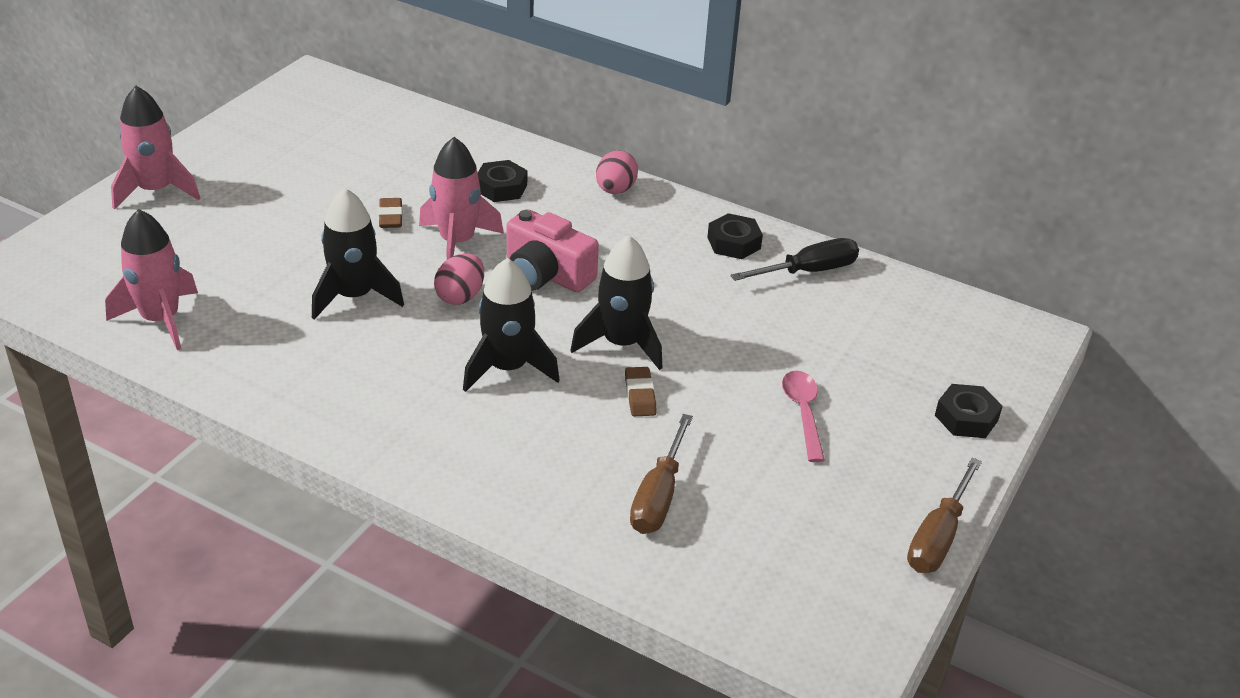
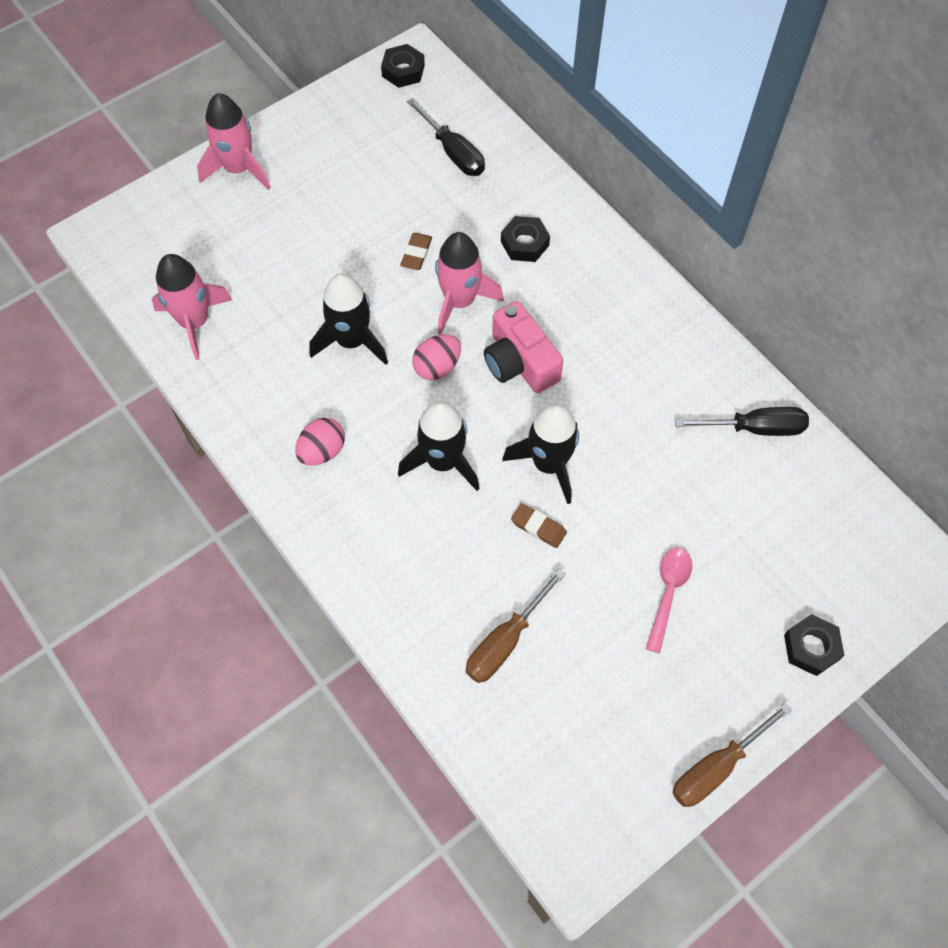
camera: 25 degrees right, 25 degrees up
pink egg [596,150,638,194] -> pink egg moved to [295,418,345,466]
brown eraser [625,367,656,416] -> brown eraser turned 75 degrees counterclockwise [511,503,567,548]
black nut [707,213,763,259] -> black nut moved to [381,44,425,88]
none -> black screwdriver [407,98,485,176]

